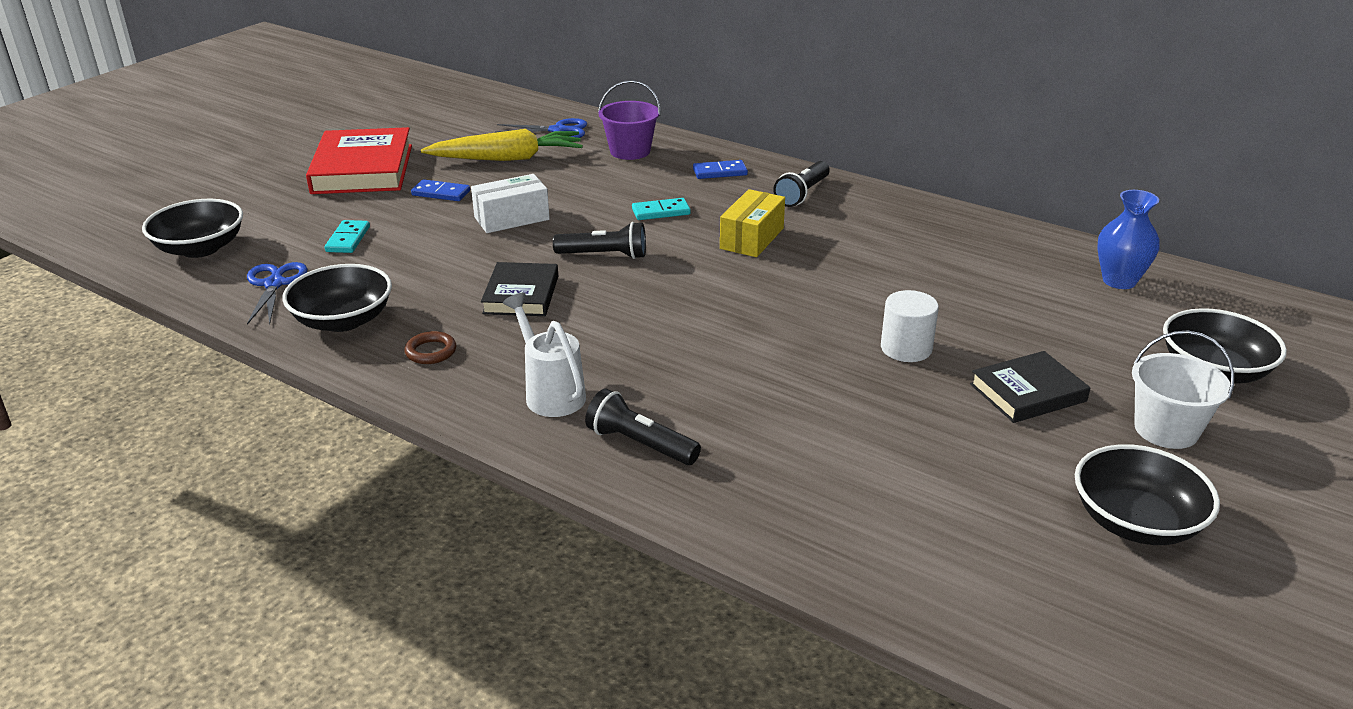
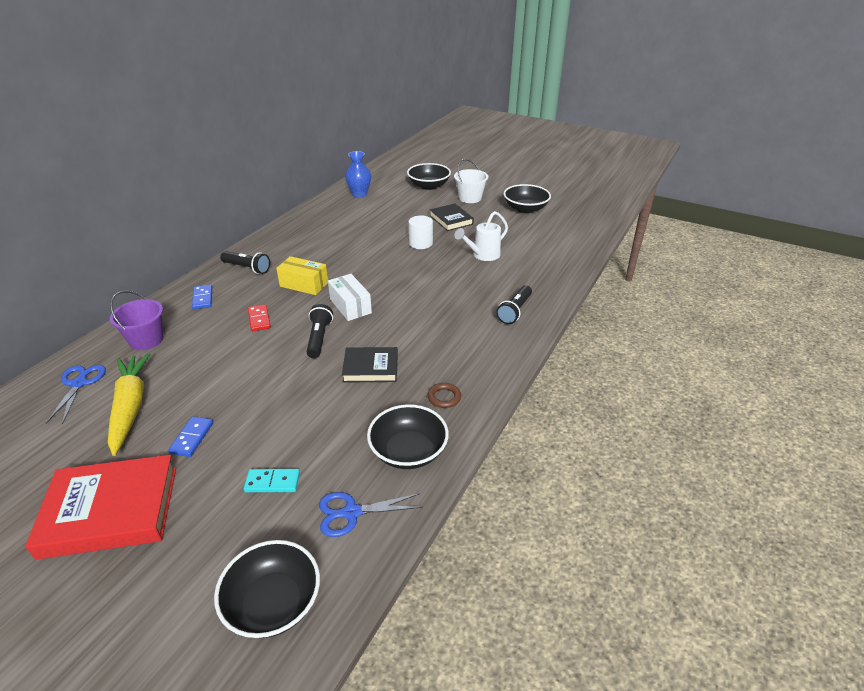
camera: 95 degrees left, 5 degrees up
white box [471,174,550,233] -> white box moved to [328,274,372,321]
white watering can [503,293,586,417] -> white watering can moved to [455,211,508,261]
turquoise domino [632,198,691,220] -> red domino [248,304,271,331]

